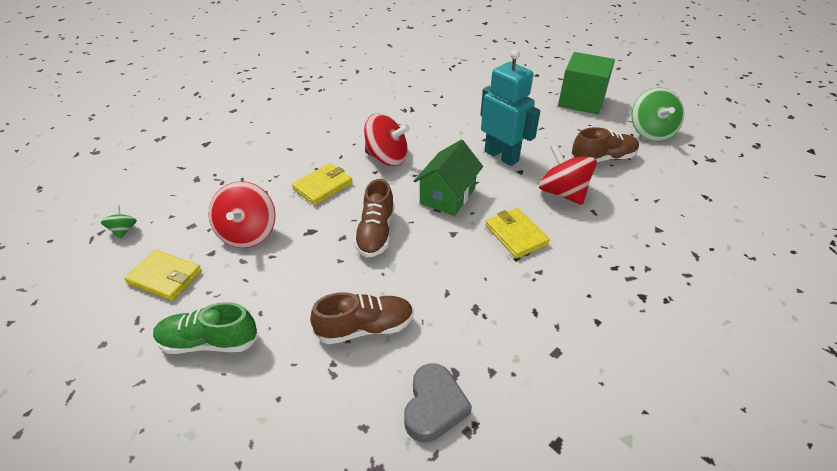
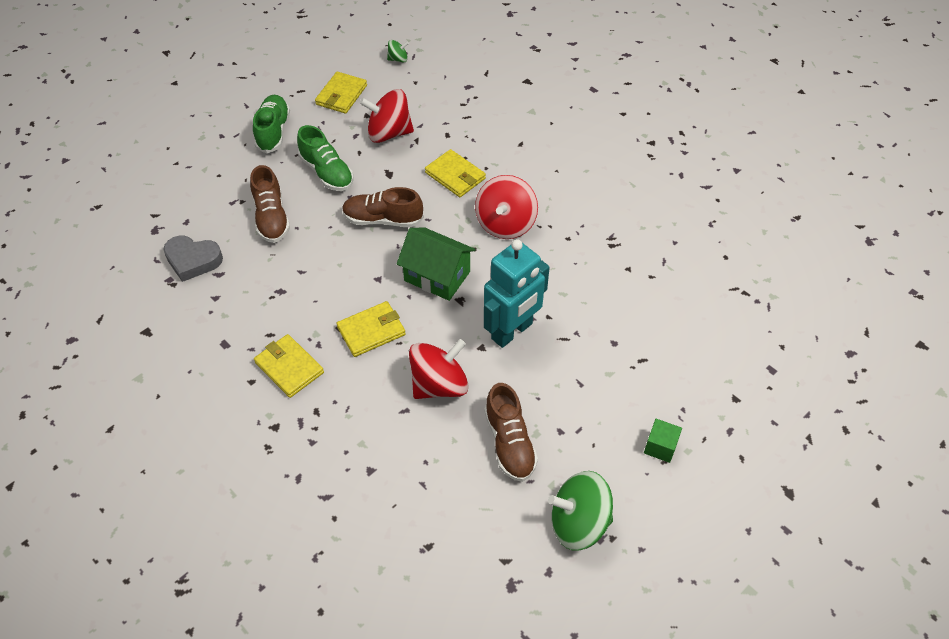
camera: 90 degrees right, 10 degrees up
green cube [558,52,615,114] -> green cube [644,419,682,463], size x0.44
none -> yellow wallet [254,334,324,398]
none -> green shoe [297,125,354,191]

